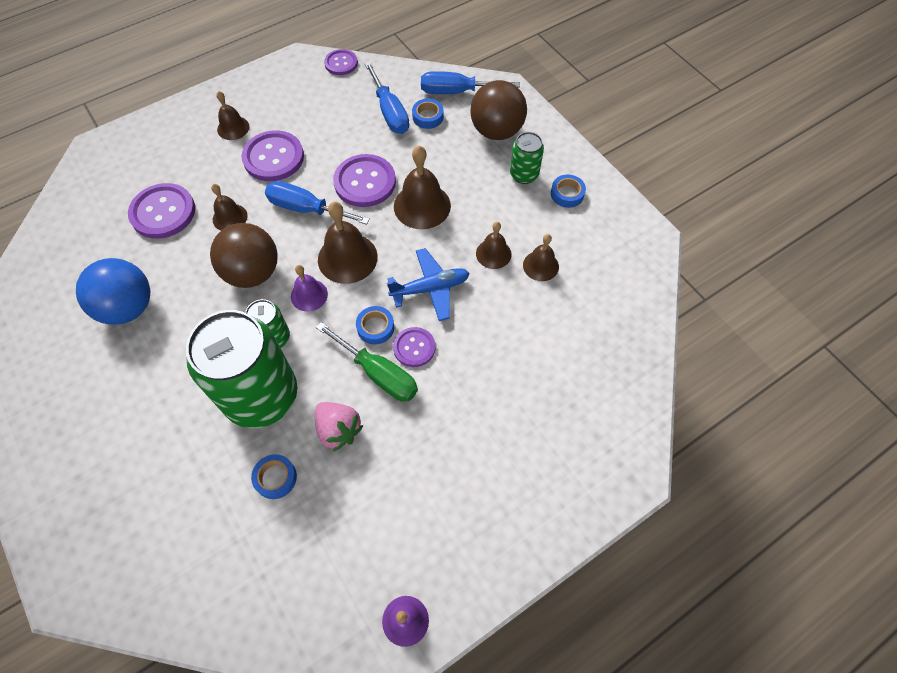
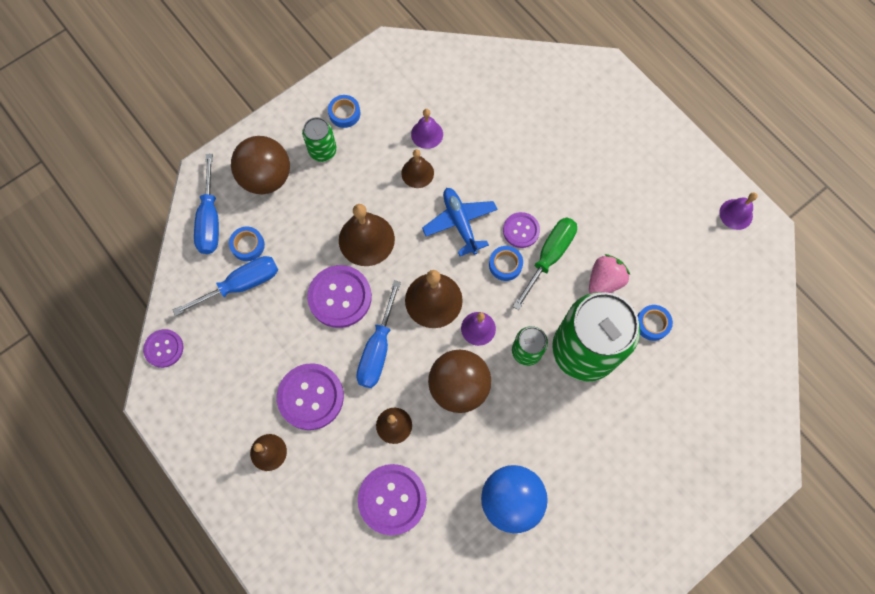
camera: 95 degrees left, 10 degrees up
brown bell [523,234,559,281] -> purple bell [411,109,443,149]

